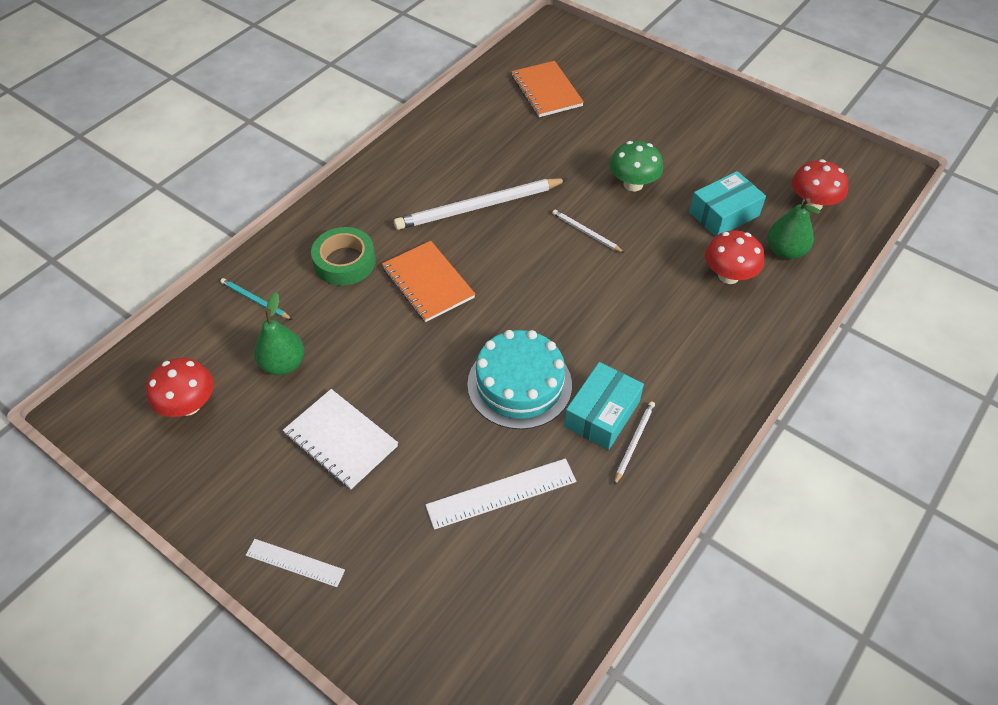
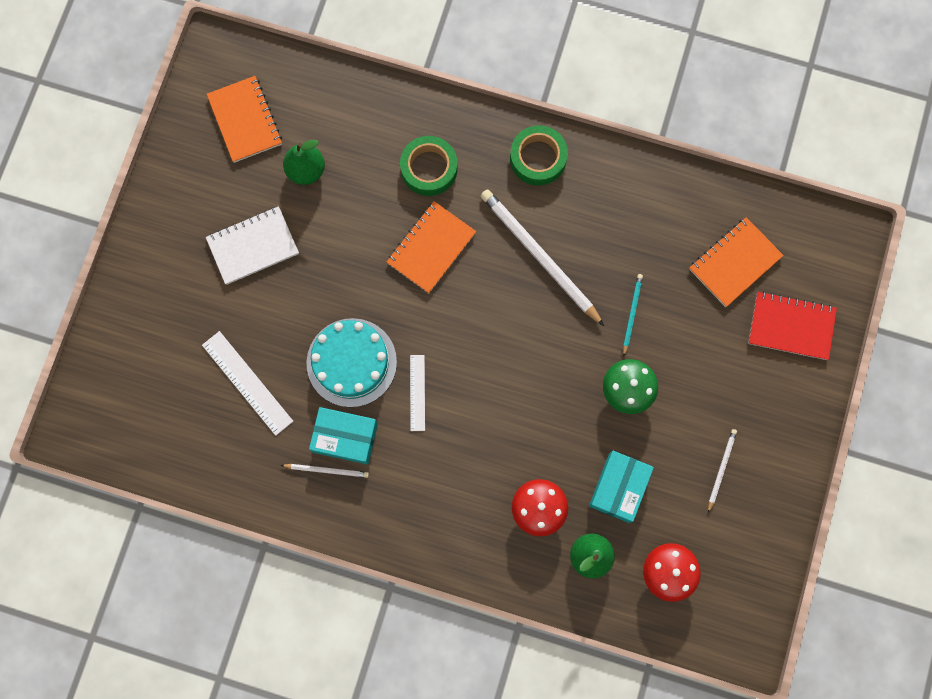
camera: 70 degrees right, 25 degrees up
red mushroom [146,358,214,417] -> orange notebook [207,76,282,163]
turquoise pencil [220,278,293,320] -> turquoise pencil moved to [623,274,643,356]
white ruler [246,539,345,587] -> white ruler moved to [410,355,425,431]
white notebook [283,389,398,490] -> white notebook turned 45 degrees clockwise [206,206,299,285]
white pencil [552,210,624,253] -> white pencil moved to [708,429,737,513]
turquoise box [689,171,766,237] -> turquoise box turned 75 degrees clockwise [589,451,654,523]
none -> green tape [510,125,568,186]
none -> red notebook [748,291,837,360]

